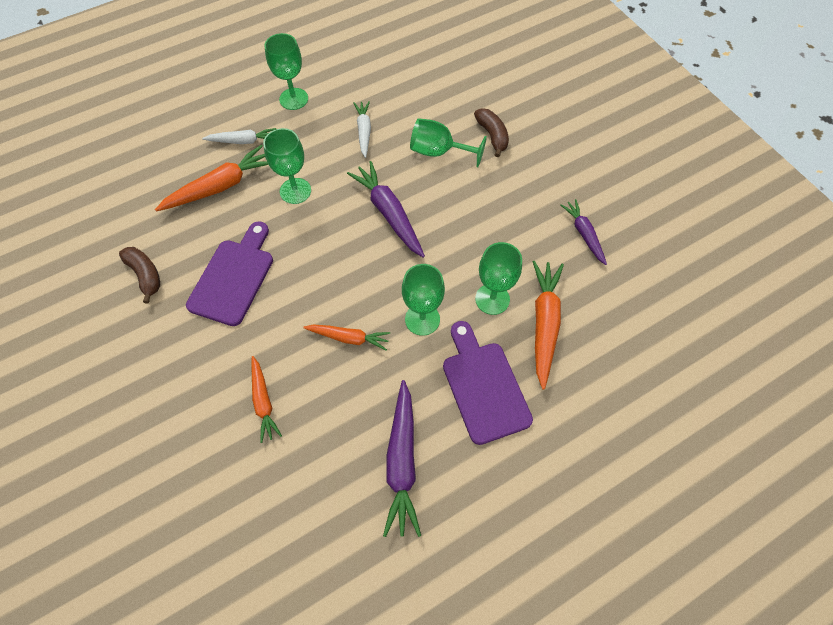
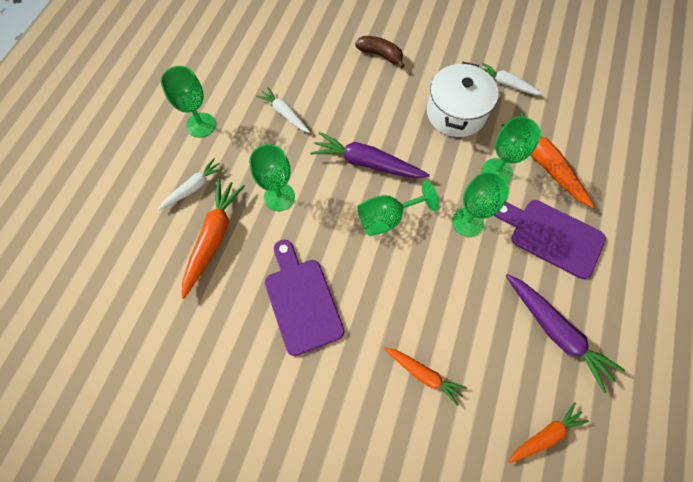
camera: 40 degrees left, 5 degrees up
brown banana [119,247,160,303] -> none
orange carrot [303,325,390,350] -> orange carrot moved to [508,402,589,463]
green goblet [410,118,487,167] -> green goblet moved to [357,180,439,236]
purple carrot [560,199,607,265] -> white carrot [481,63,544,95]
none -> white pot [427,62,499,137]

